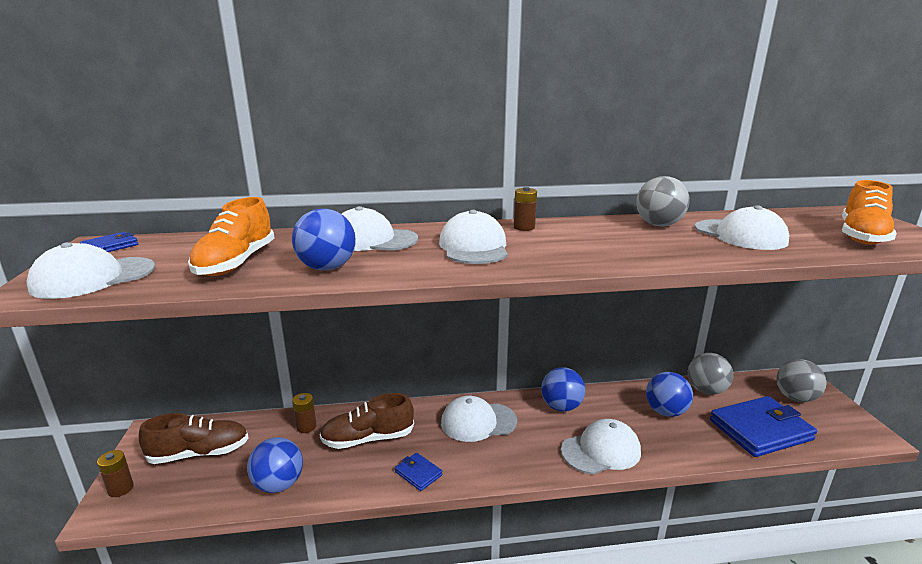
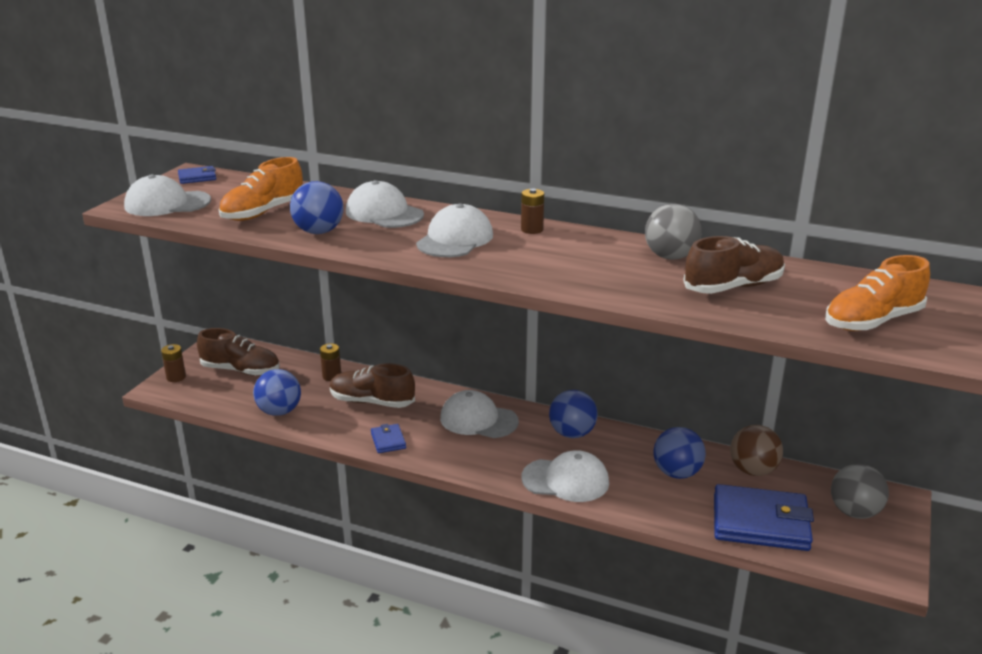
camera: 30 degrees right, 5 degrees up
grey ball [688,353,733,395] -> brown ball [730,425,783,476]
white cap [695,205,789,250] -> brown shoe [683,236,785,294]

